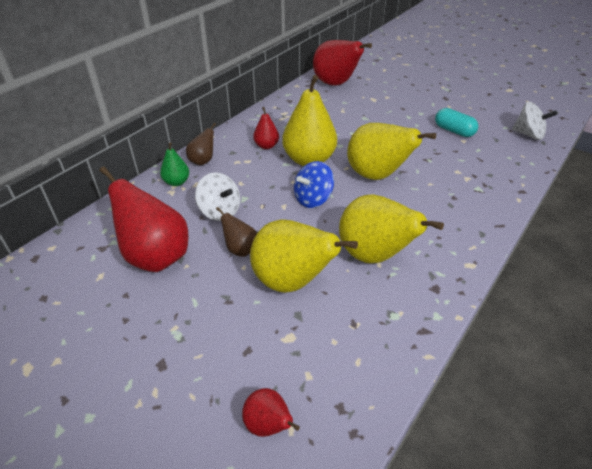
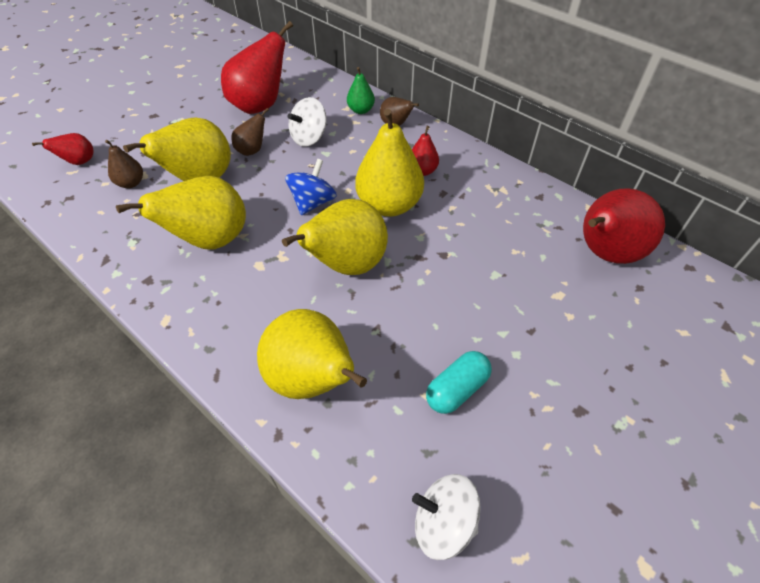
camera: 95 degrees right, 10 degrees up
blue spinning top [294,161,334,208] -> blue spinning top turned 60 degrees clockwise [285,159,337,215]
white spinning top [512,102,558,140] -> white spinning top turned 75 degrees clockwise [412,474,481,560]
none -> brown pear [105,140,143,188]
none -> yellow pear [257,309,367,399]

